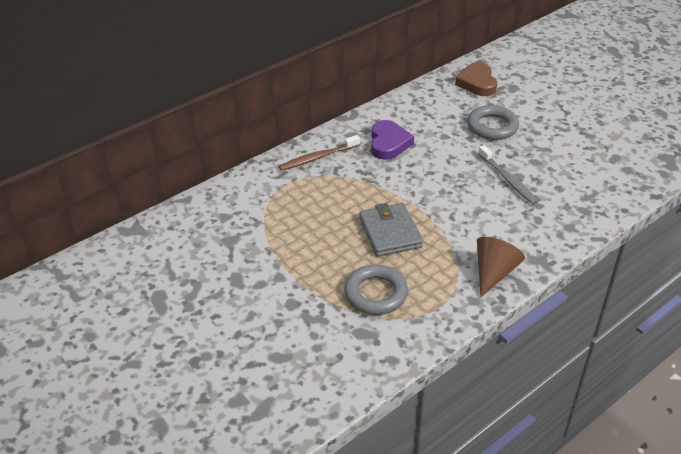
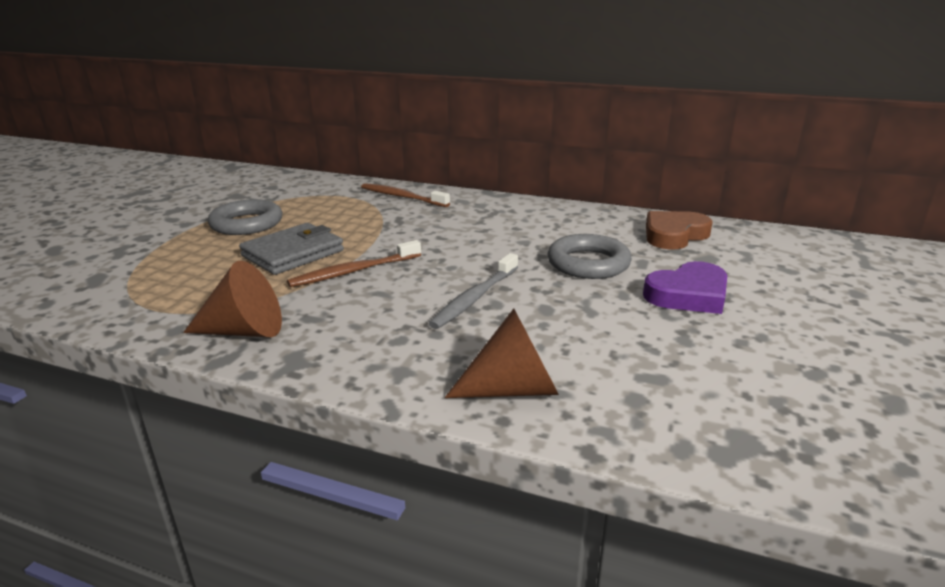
camera: 60 degrees right, 15 degrees down
grey ring [344,264,408,315] -> grey ring moved to [208,199,282,235]
purple heart [371,120,414,160] -> purple heart moved to [643,261,728,314]
none -> brown toothbrush [287,240,421,287]
none -> brown cone [445,308,559,398]

